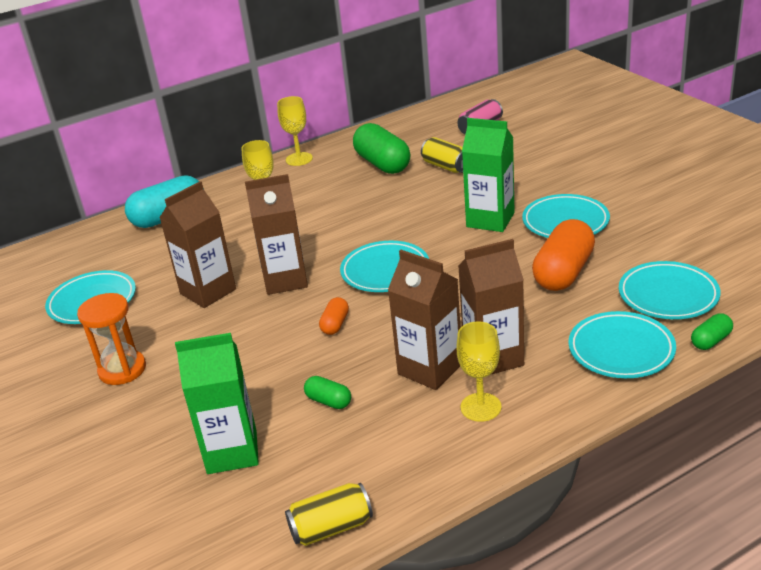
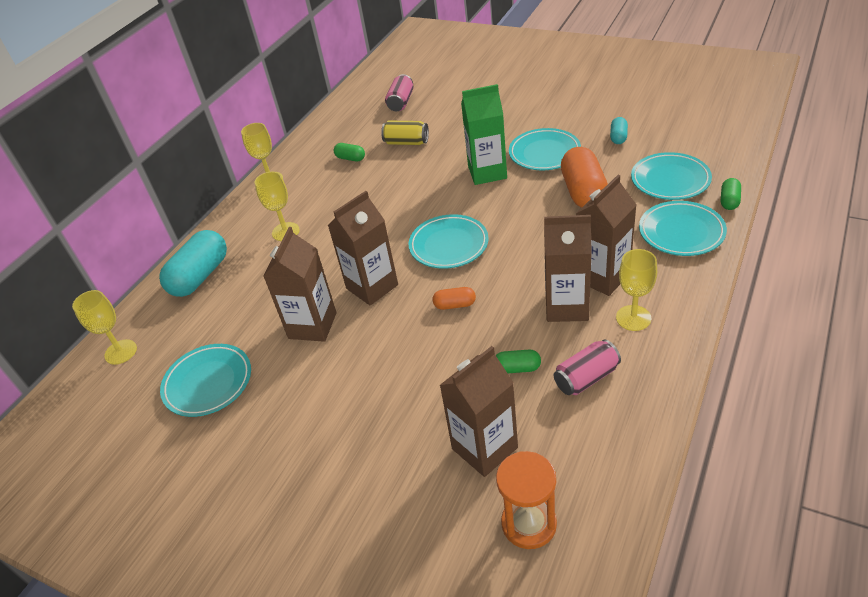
camera: 30 degrees left, 10 degrees up
orange hourglass [77,293,146,385] -> orange hourglass moved to [496,451,557,549]
green carton [175,333,259,474] -> brown carton [440,346,518,477]
yellow can [285,483,373,546] -> none
orange capsule [319,297,349,335] -> orange capsule turned 75 degrees counterclockwise [433,287,476,310]
green capsule [353,123,411,174] -> green capsule [334,143,365,162], size x0.48
none -> yellow goblet [72,290,137,365]
none -> pink can [554,340,621,395]
none -> turquoise capsule [610,117,628,144]

